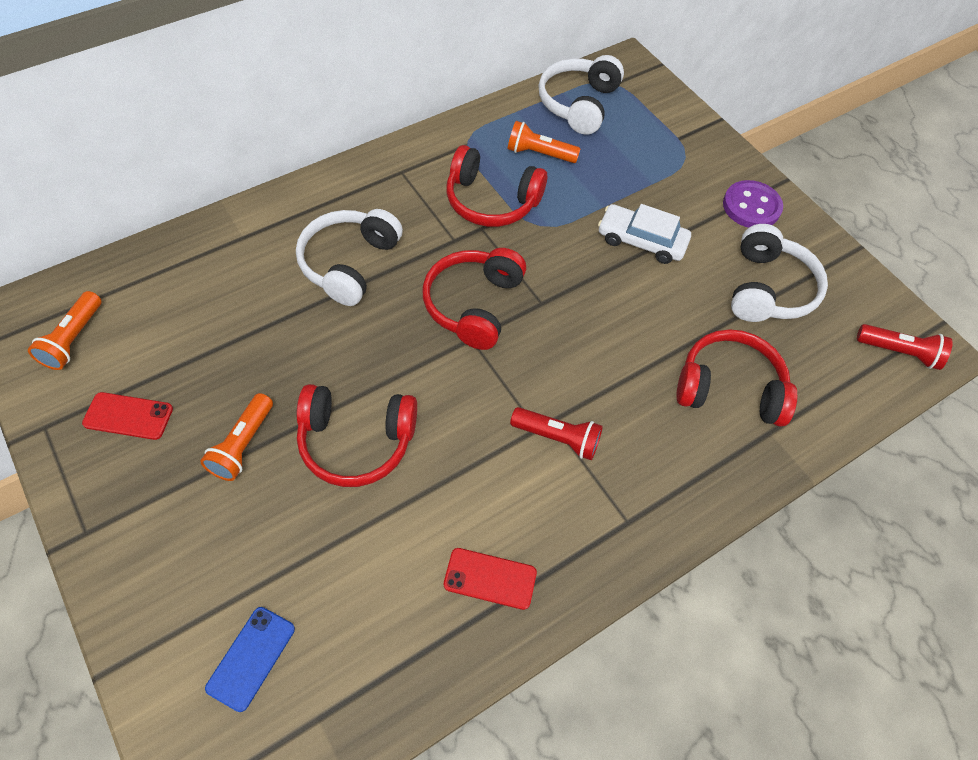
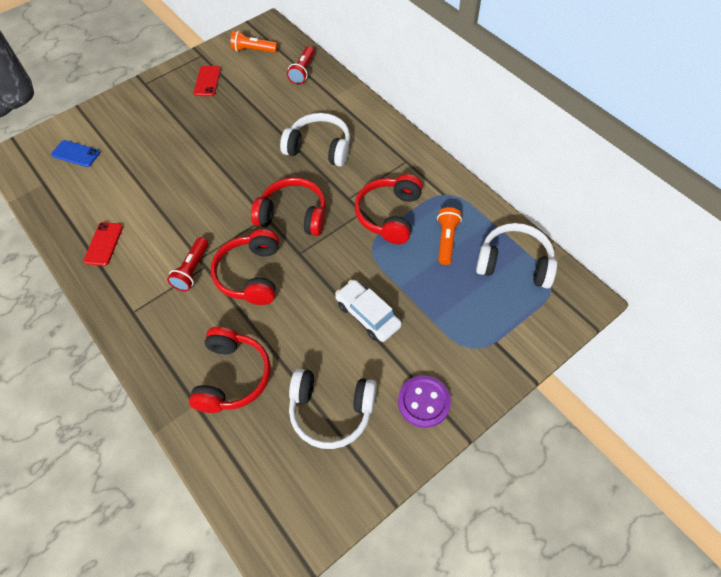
camera: 90 degrees right, 0 degrees up
orange flashlight [200,393,273,481] -> none
red headphones [297,384,417,487] -> red headphones moved to [211,229,279,305]
white car [598,204,691,264] -> white car turned 60 degrees counterclockwise [335,280,402,342]
red flashlight [857,324,953,370] -> red flashlight moved to [287,46,315,85]

